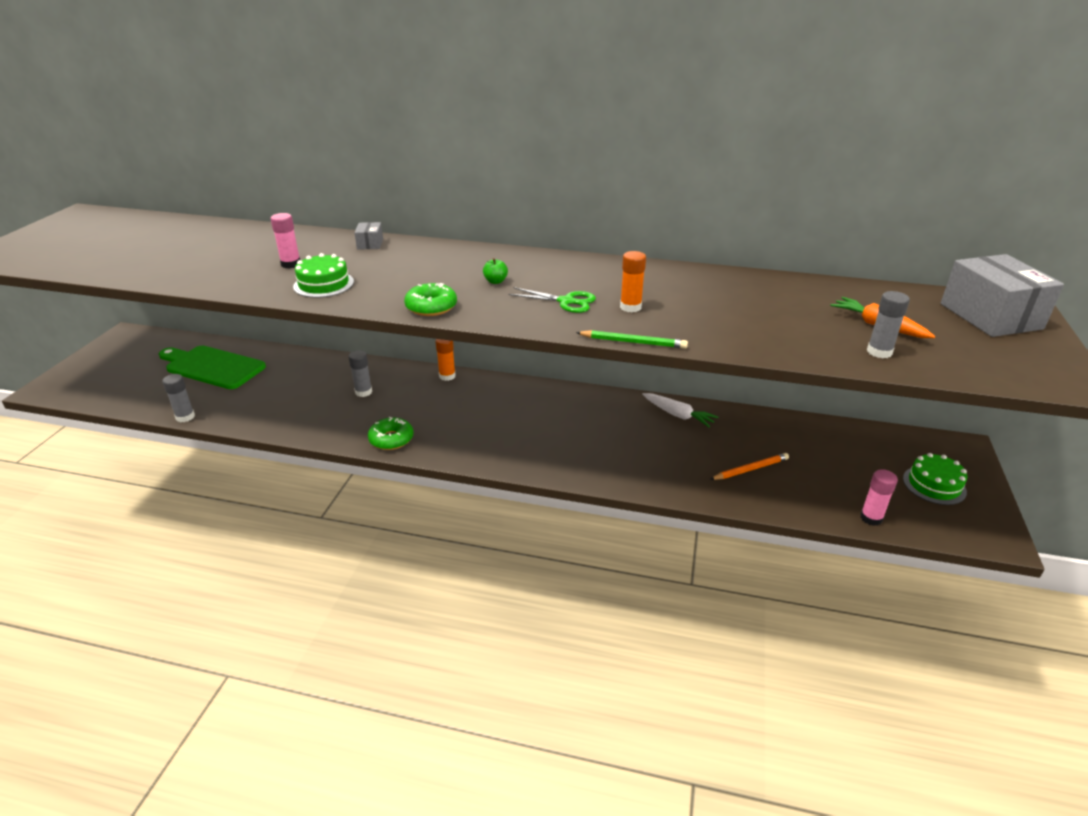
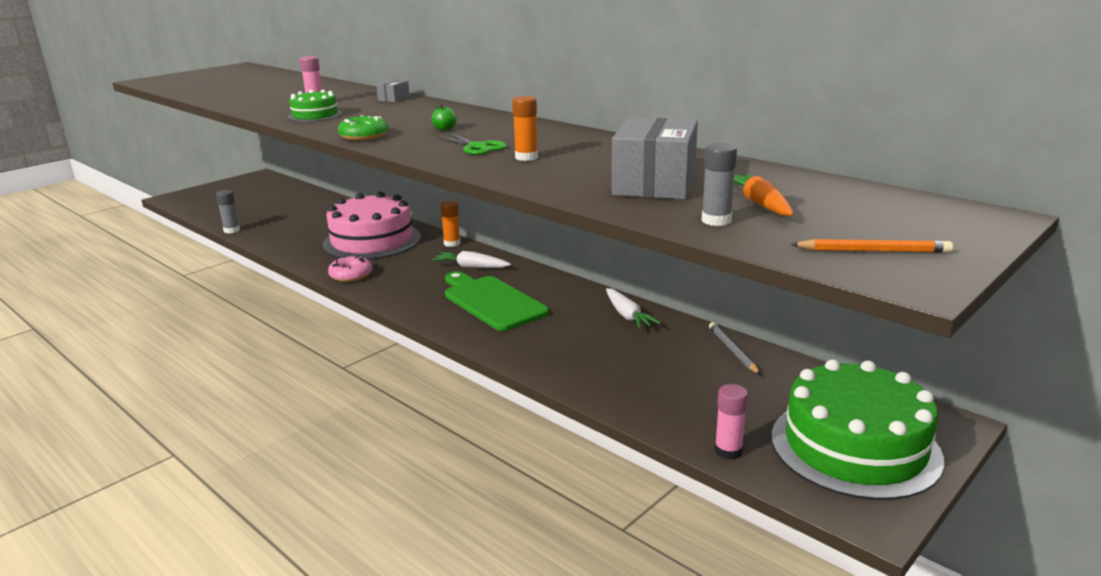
camera: 30 degrees right, 10 degrees down
green cutting board [159,346,266,389] -> green cutting board moved to [445,271,549,331]
grey glue stick [348,350,372,397] -> pink cake [322,192,421,260]
green donut [368,417,414,450] -> pink donut [328,255,373,282]
green pencil [576,330,688,349] -> none
orange pencil [710,453,789,480] -> orange pencil moved to [790,239,953,253]
green cake [903,453,967,505] -> green cake [771,359,944,500], size x2.05
grey box [941,254,1064,337] -> grey box moved to [612,117,698,200]
none -> white carrot [432,251,511,268]
none -> grey pencil [709,322,761,375]

